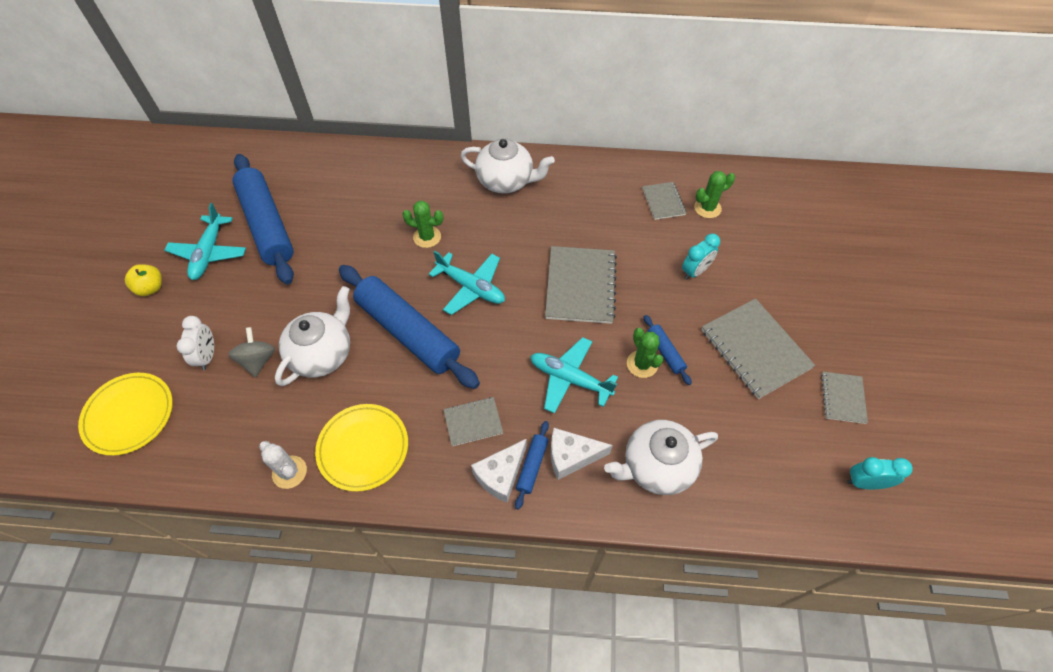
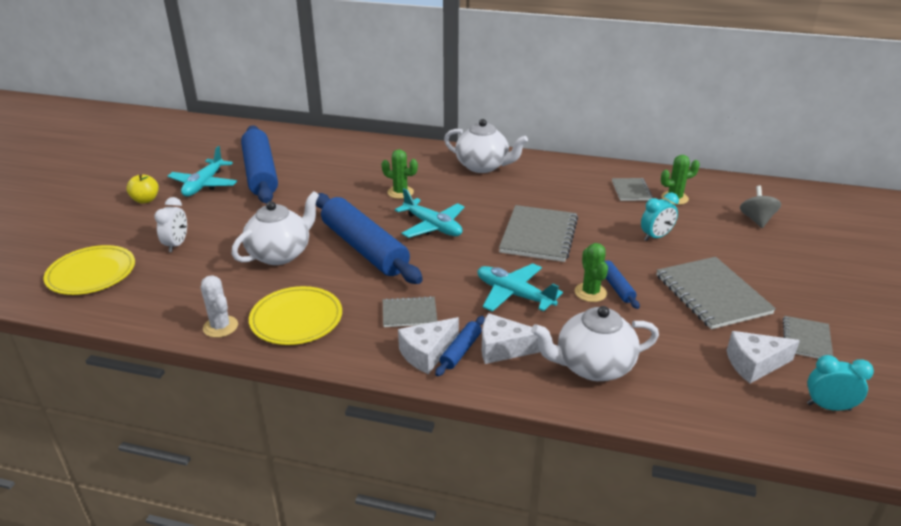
camera: 10 degrees right, 25 degrees down
grey spinning top [228,327,275,377] -> grey spinning top moved to [740,186,781,228]
none -> white cheese [727,331,800,383]

